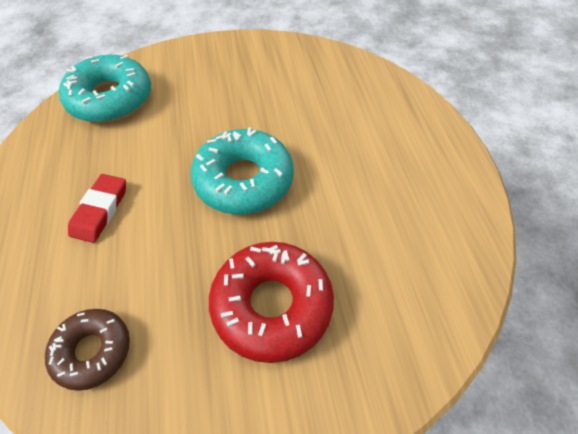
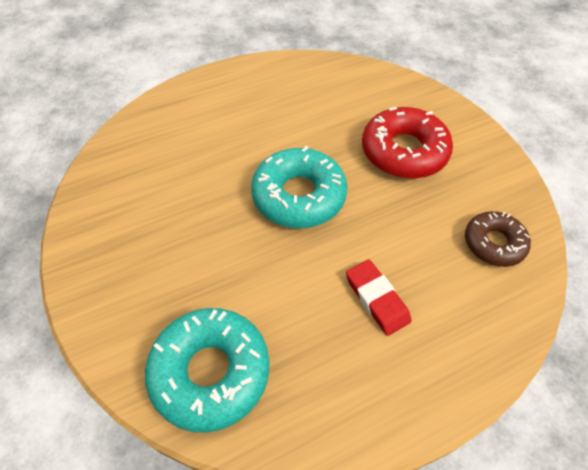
camera: 105 degrees left, 0 degrees up
red eraser [68,174,126,243] -> red eraser turned 60 degrees clockwise [346,260,411,336]

